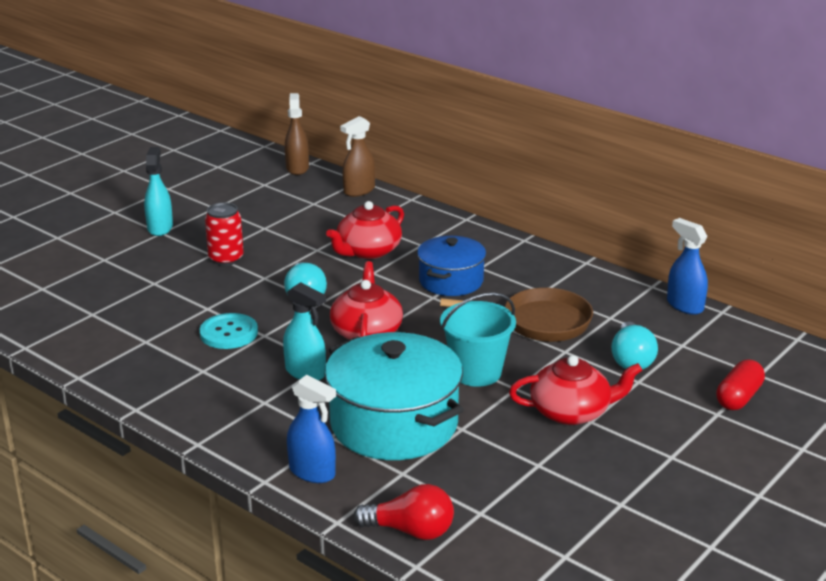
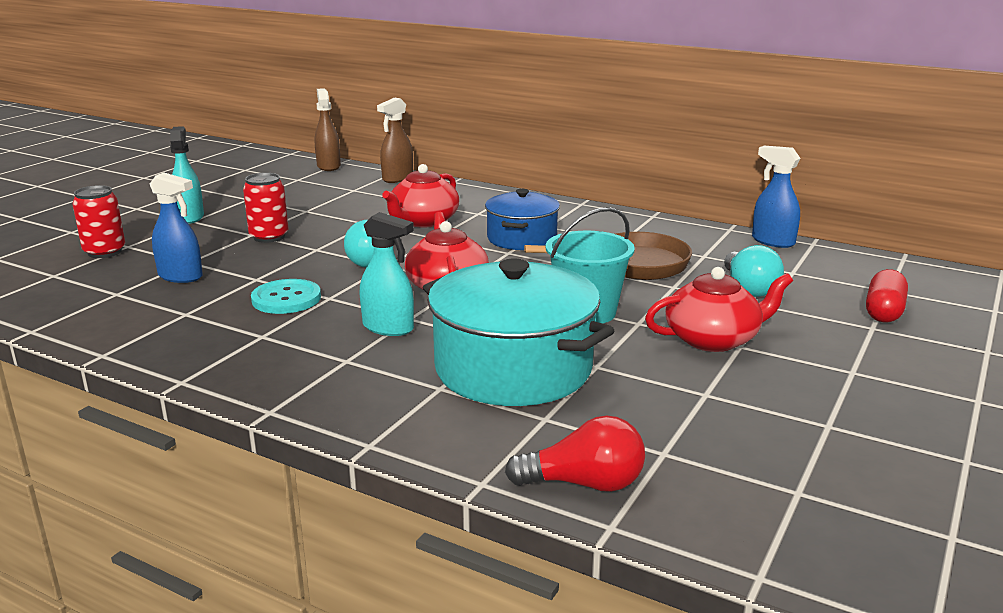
camera: 10 degrees left, 5 degrees down
blue spray bottle [287,375,336,483] -> blue spray bottle moved to [150,172,203,283]
none -> red can [72,185,125,258]

